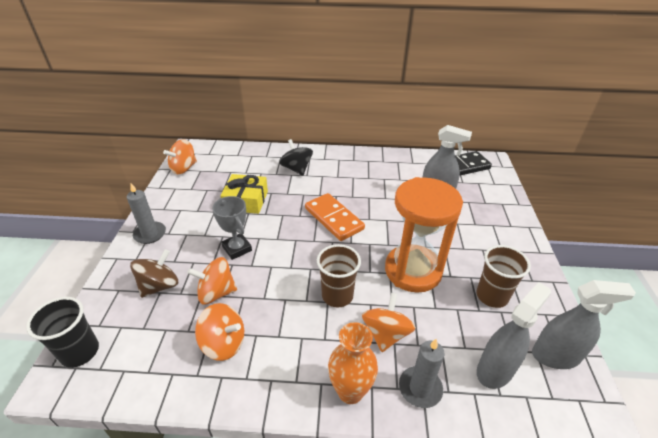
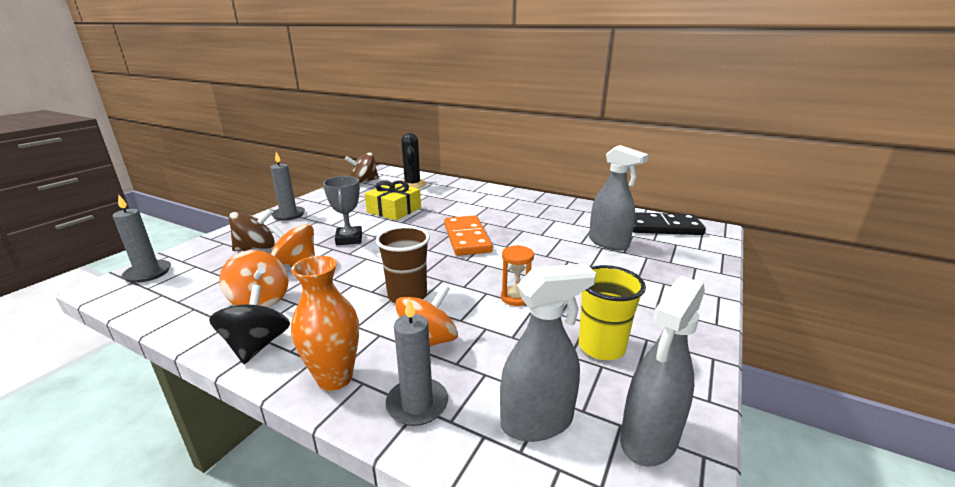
camera: 25 degrees right, 15 degrees down
black cup [26,297,99,368] -> grey candle [113,195,171,283]
orange spinning top [163,139,197,174] -> brown spinning top [345,152,379,183]
black spinning top [279,139,313,176] -> black spinning top moved to [209,285,290,364]
orange hourglass [385,177,463,293] -> orange hourglass [501,245,534,306], size x0.41
brown cup [477,245,531,308] -> yellow cup [579,265,646,360]
grey spray bottle [532,280,636,369] -> grey spray bottle turned 105 degrees clockwise [620,276,705,467]
none -> black cactus [400,133,426,188]

